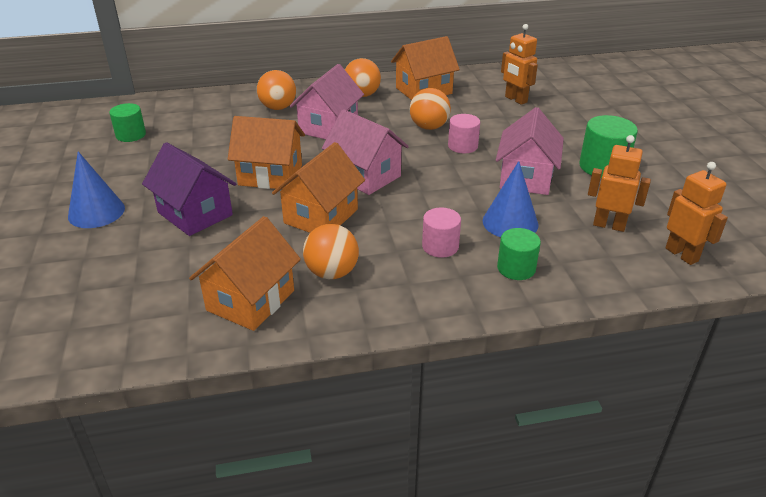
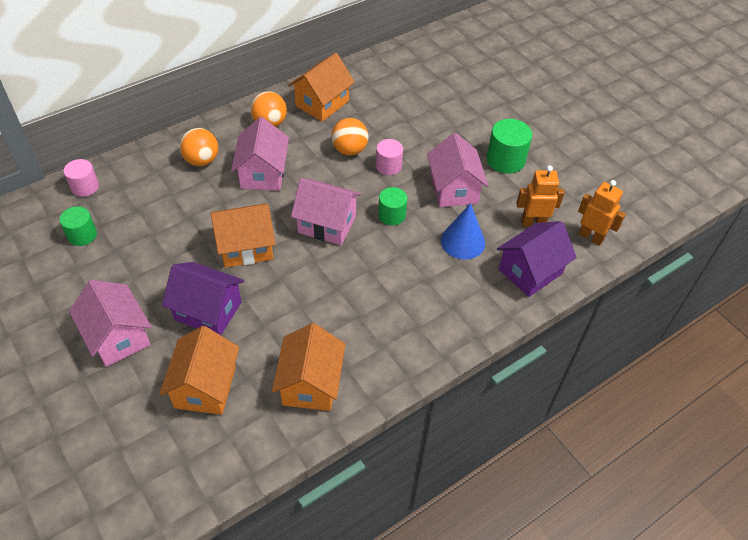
camera: 25 degrees left, 15 degrees up
blue cone [68,151,125,228] -> pink house [69,280,151,367]
orange house [272,142,365,233] -> orange house moved to [159,326,239,415]
orange ball [303,224,359,279] -> none
pink cylinder [422,207,461,258] -> pink cylinder moved to [64,159,99,197]
green cylinder [497,228,541,280] -> green cylinder moved to [378,187,407,225]
orange robot [501,24,538,105] -> none
none -> purple house [497,221,577,297]

